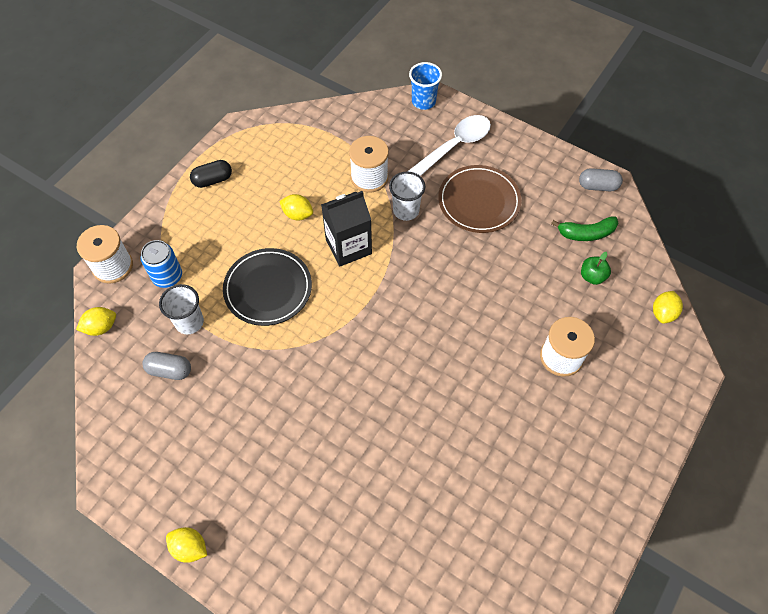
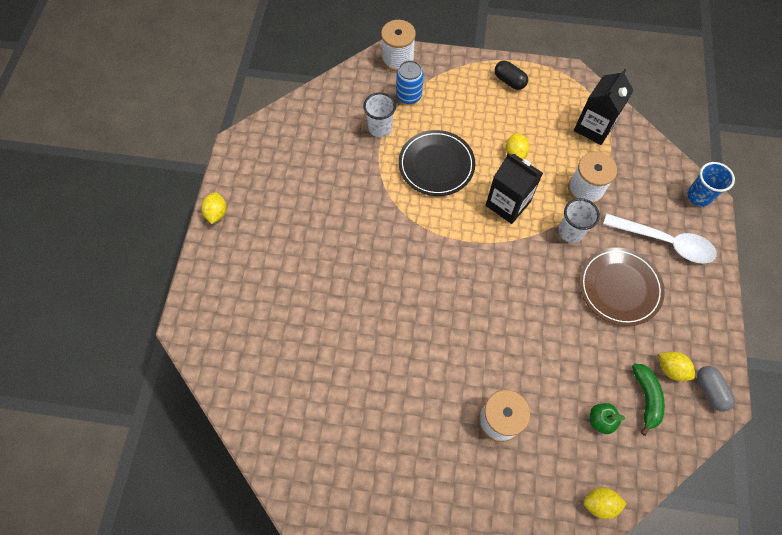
camera: 65 degrees right, 5 degrees up
yellow lemon [76,307,116,336] -> yellow lemon moved to [659,352,695,381]
grey capsule [142,352,191,380] -> none
green banana [551,216,618,241] -> green banana turned 150 degrees counterclockwise [632,364,665,436]
none -> black carton [574,69,634,145]

